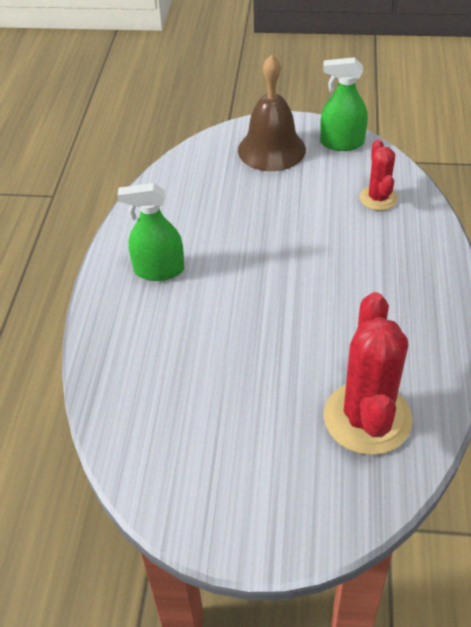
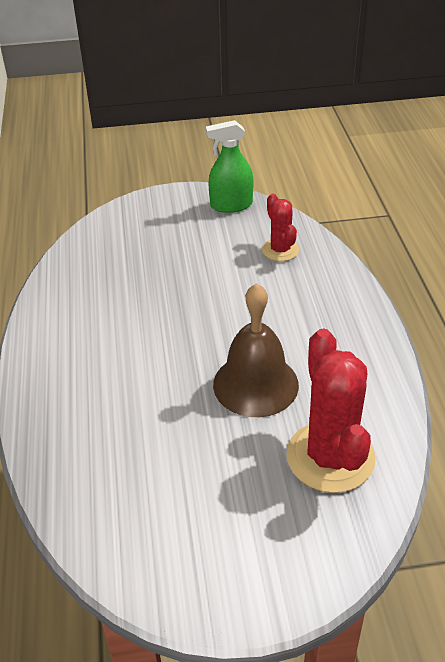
camera: 15 degrees left, 5 degrees down
green spray bottle [118,183,184,281] -> none
brown bell [238,55,306,171] -> brown bell moved to [213,283,299,417]

